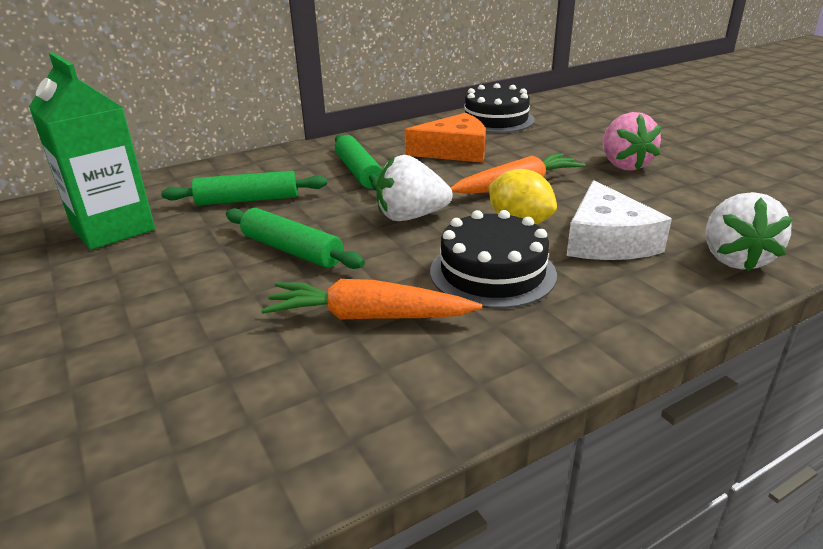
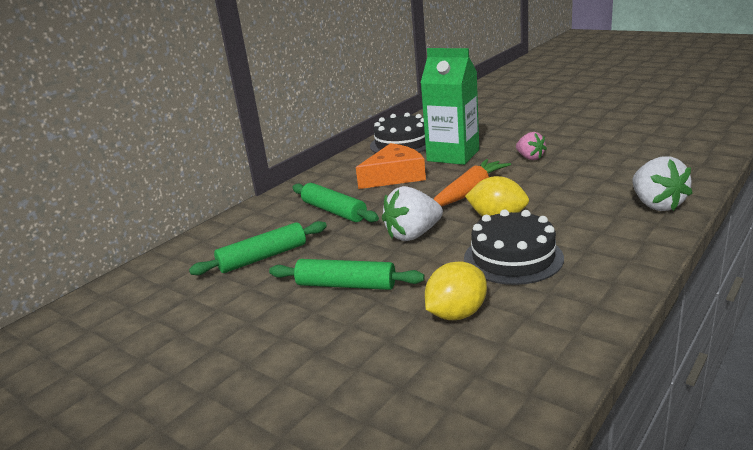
camera: 20 degrees left, 5 degrees down
green carton [29,52,155,250] -> green carton moved to [421,48,479,165]
orange carrot [261,279,482,319] -> yellow lemon [425,261,487,320]
white cheese [566,180,672,260] -> none
pink strawberry [603,112,661,171] -> pink strawberry [516,132,547,160], size x0.63

